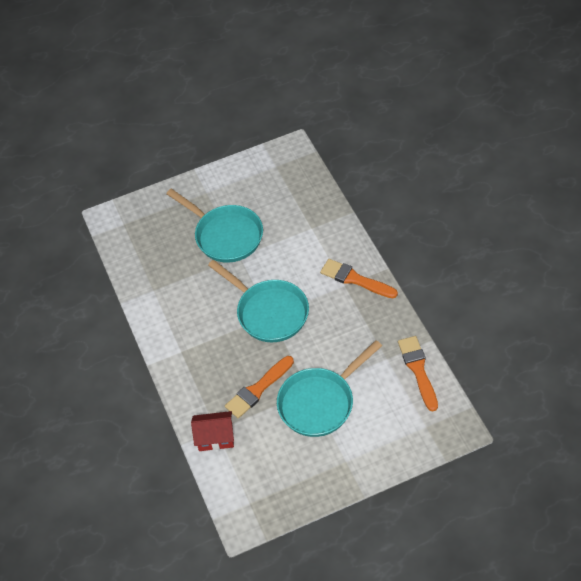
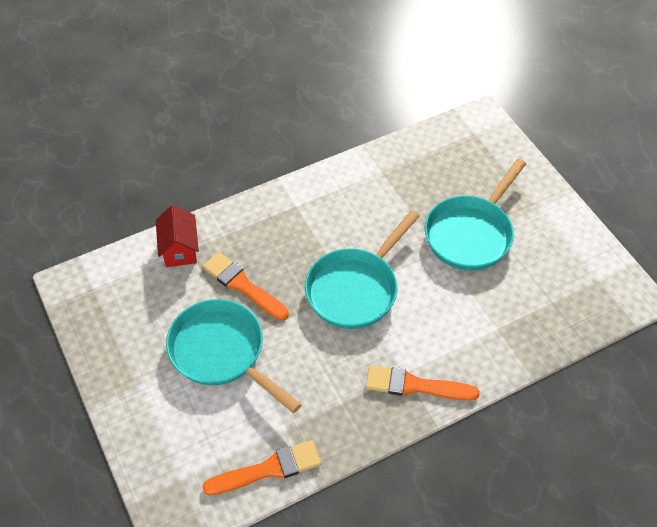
camera: 80 degrees right, 0 degrees up
orange brush [320,259,398,298] -> orange brush turned 105 degrees counterclockwise [366,365,480,401]

